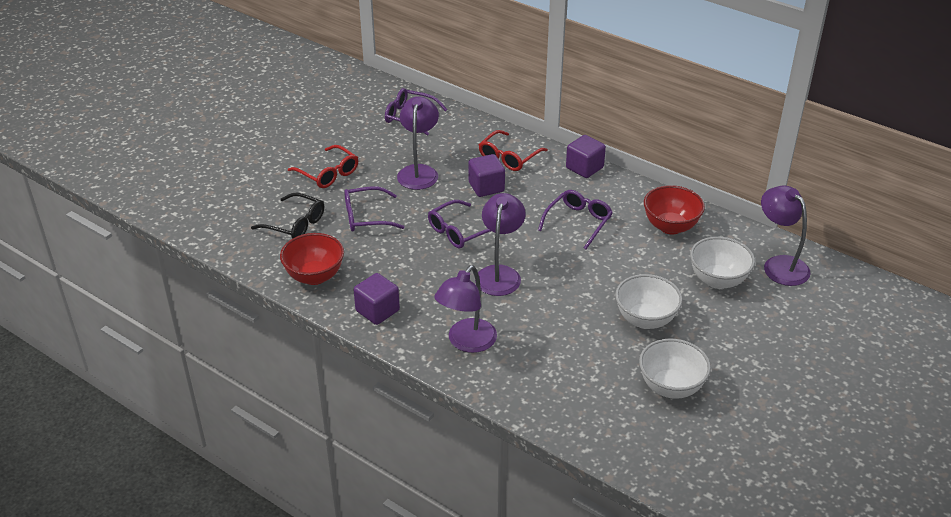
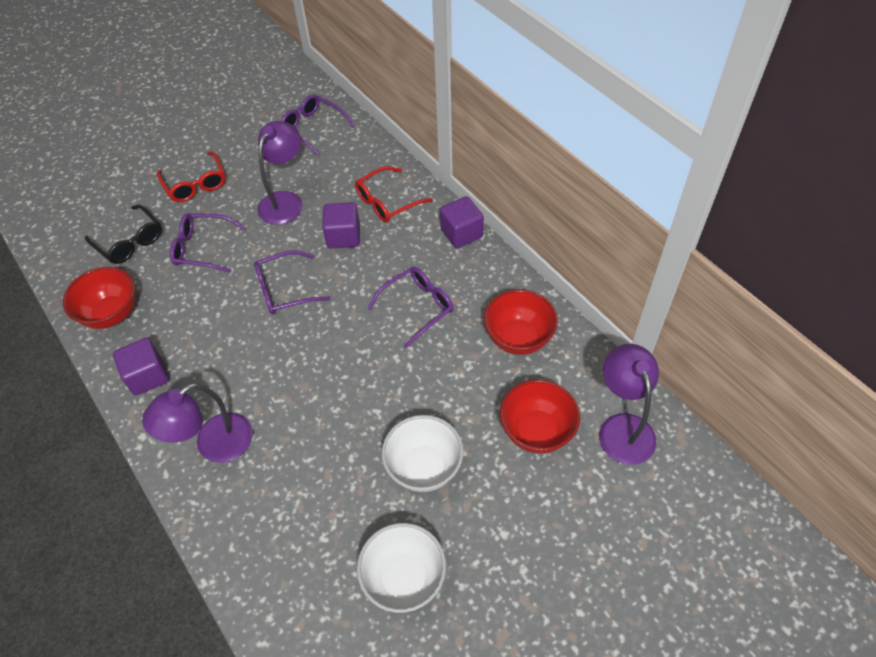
camera: 20 degrees right, 15 degrees up
purple lamp [475,193,526,296] -> none
white bowl [690,237,755,289] -> red bowl [500,380,580,454]

